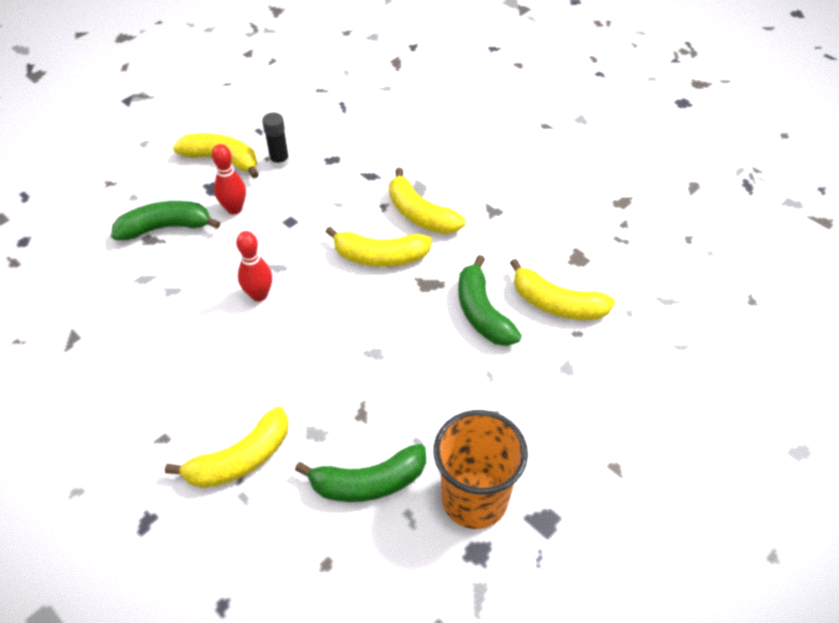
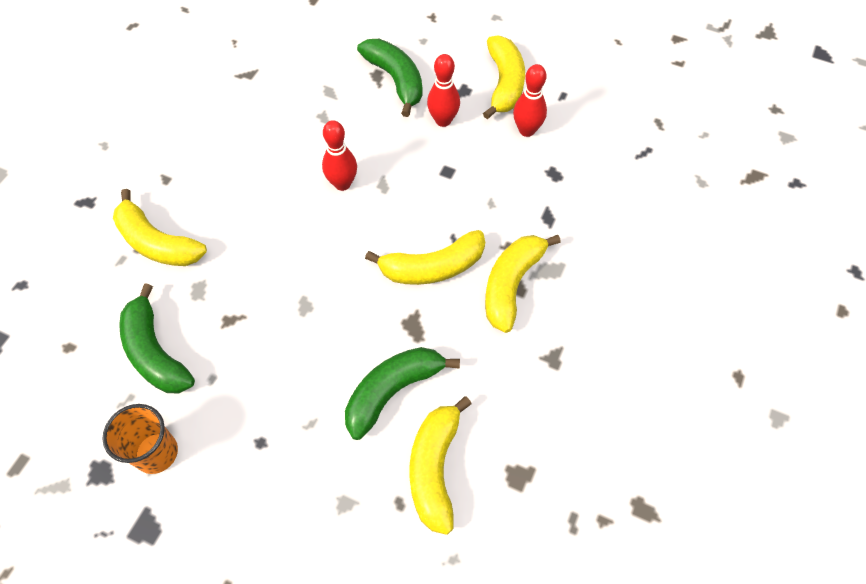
camera: 70 degrees right, 10 degrees up
black glue stick [262,113,290,168] -> red bowling pin [513,64,547,137]
yellow banana [326,227,432,267] -> yellow banana turned 90 degrees counterclockwise [365,230,485,285]
orange cup [434,410,528,529] -> orange cup [103,404,178,474], size x0.64

